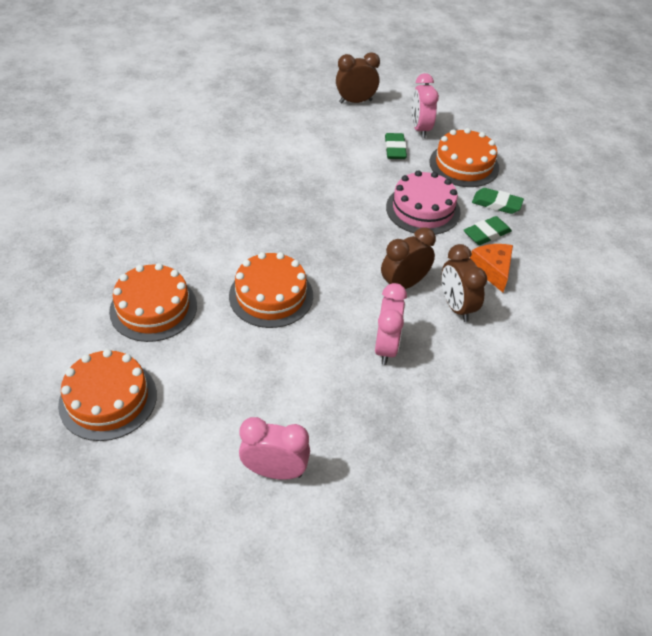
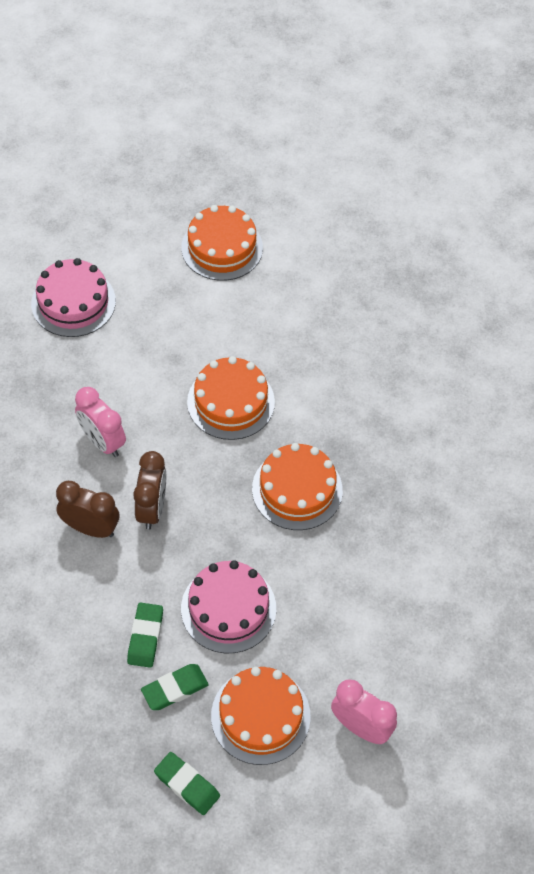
camera: 130 degrees right, 10 degrees up
orange cake [109,263,197,342] -> orange cake moved to [252,443,343,530]
pink clock [239,417,310,480] -> pink cake [31,258,116,337]
brown clock [336,52,380,103] -> none
green eraser [385,133,407,159] -> green eraser moved to [154,752,220,815]
orange cheese [470,244,513,292] -> none

